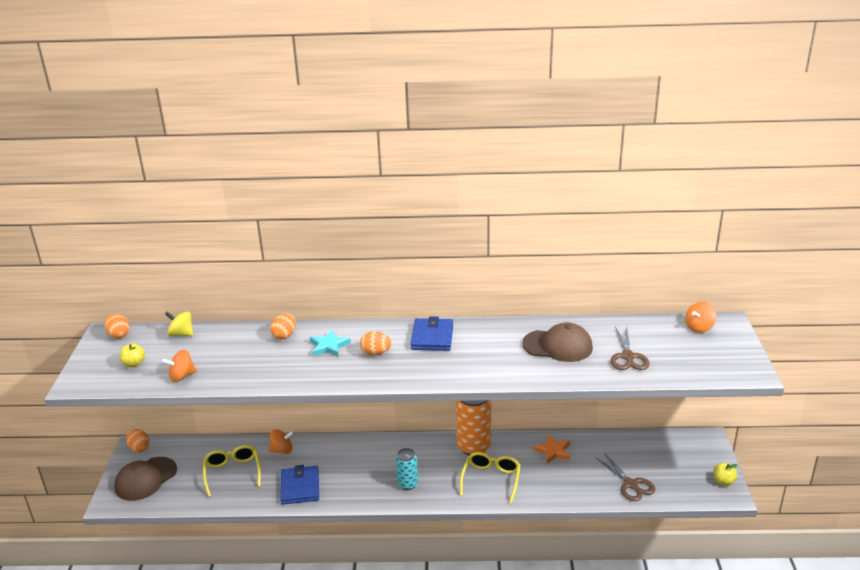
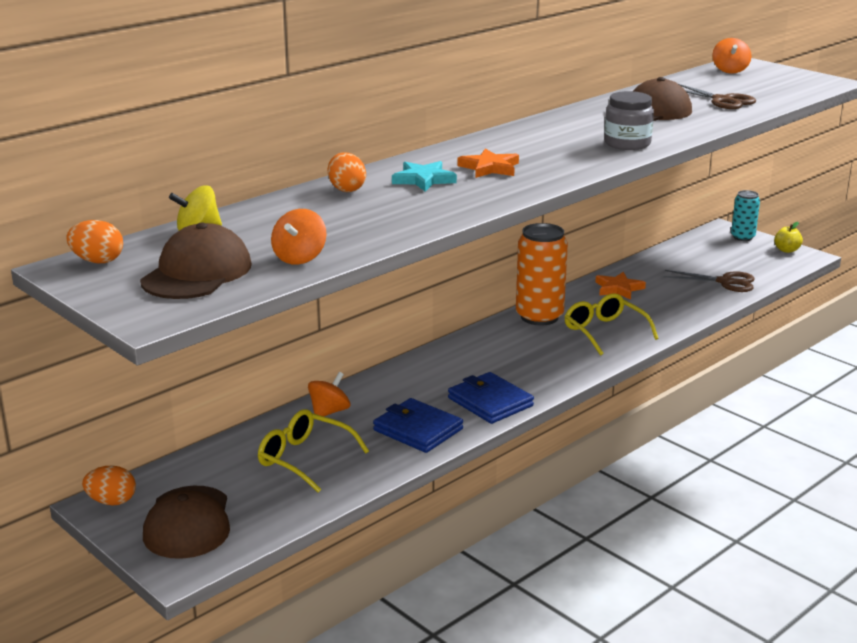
camera: 45 degrees left, 5 degrees down
yellow apple [120,343,145,367] -> brown cap [140,223,252,299]
orange egg [360,331,392,355] -> orange star [458,149,519,178]
turquoise can [396,448,418,490] -> turquoise can moved to [731,190,760,241]
blue wallet [410,316,453,351] -> blue wallet moved to [448,372,534,424]
none -> grey jar [604,91,654,150]

